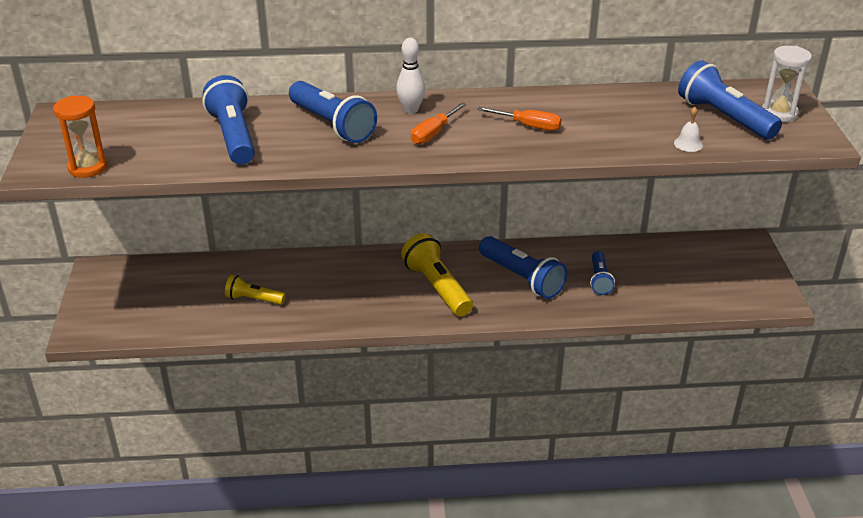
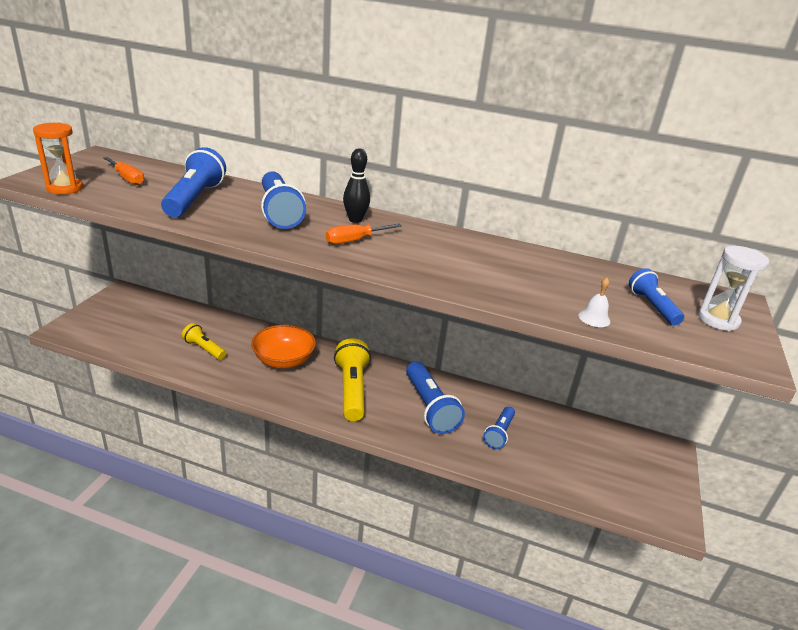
camera: 20 degrees right, 5 degrees down
white bowling pin [396,38,425,114] -> black bowling pin [343,148,370,223]
orange screwdriver [477,107,562,131] -> orange screwdriver moved to [103,157,144,185]
blue flashlight [678,60,782,140] -> blue flashlight [629,268,684,325], size x0.59
none -> orange bowl [251,325,316,369]

